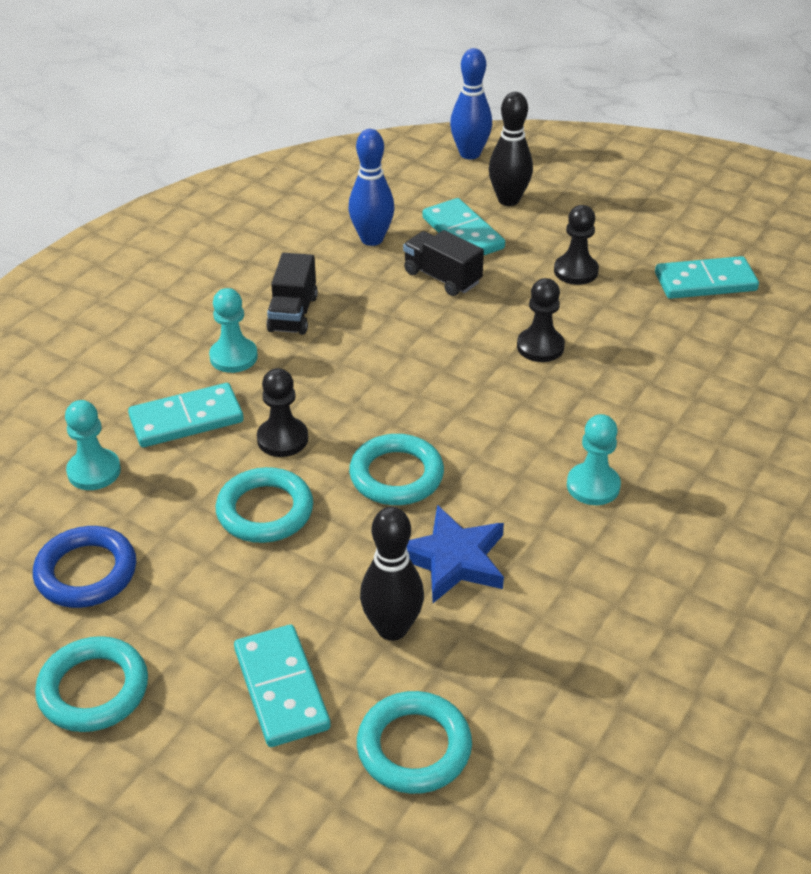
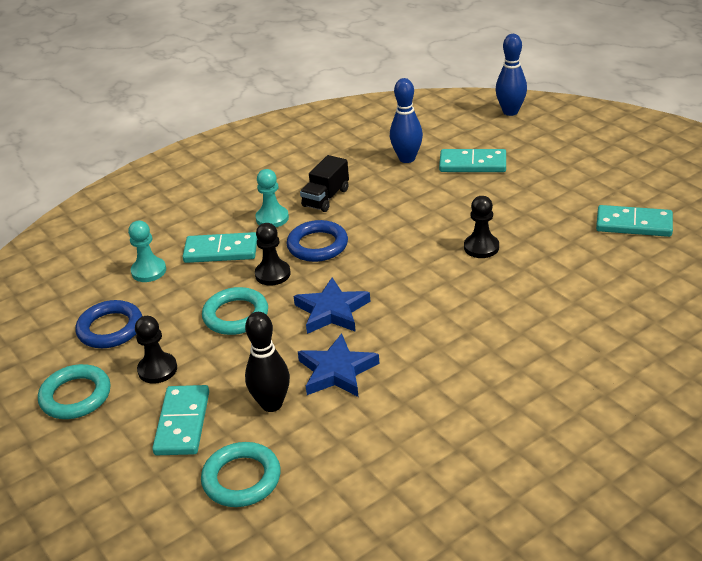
camera: 25 degrees right, 5 degrees down
turquoise ring [349,434,444,505] -> blue star [293,277,370,334]
black truck [403,230,484,296] -> none
turquoise domino [422,198,505,255] -> turquoise domino turned 75 degrees counterclockwise [439,149,506,172]
black bowling pin [489,92,533,206] -> none
black pawn [554,205,599,285] -> black pawn moved to [135,316,177,384]
turquoise pawn [567,414,621,505] -> none
none -> blue ring [286,220,348,262]

